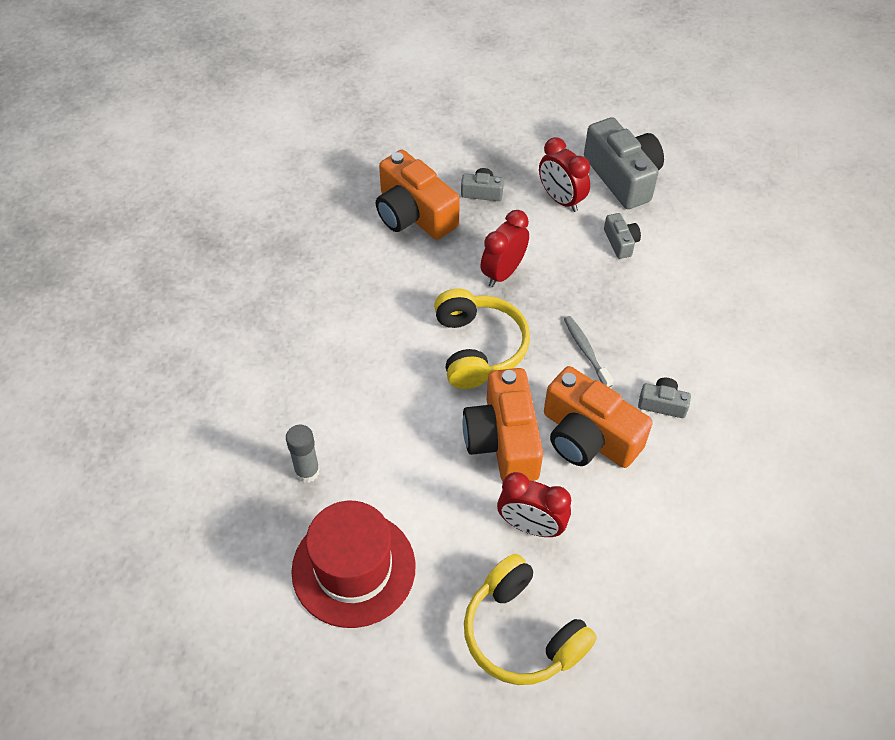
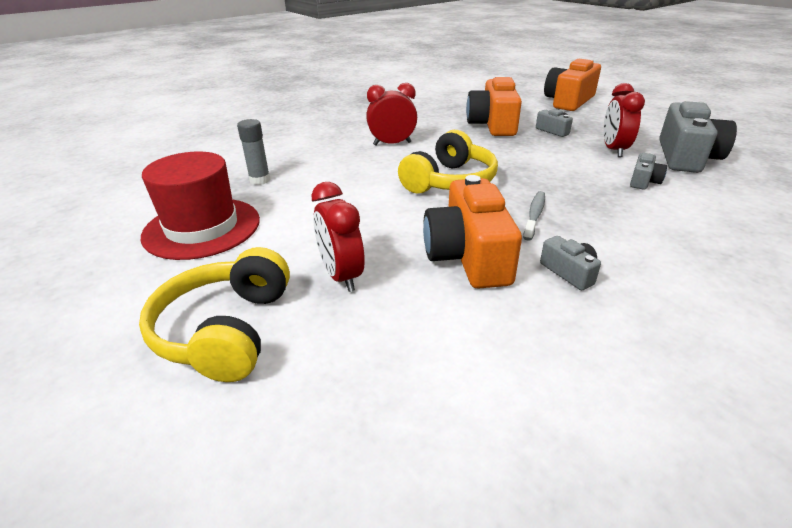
camera: 45 degrees right, 20 degrees down
orange camera [462,368,543,481] -> orange camera moved to [544,59,601,111]
red clock [480,210,529,287] -> red clock moved to [366,83,417,146]

